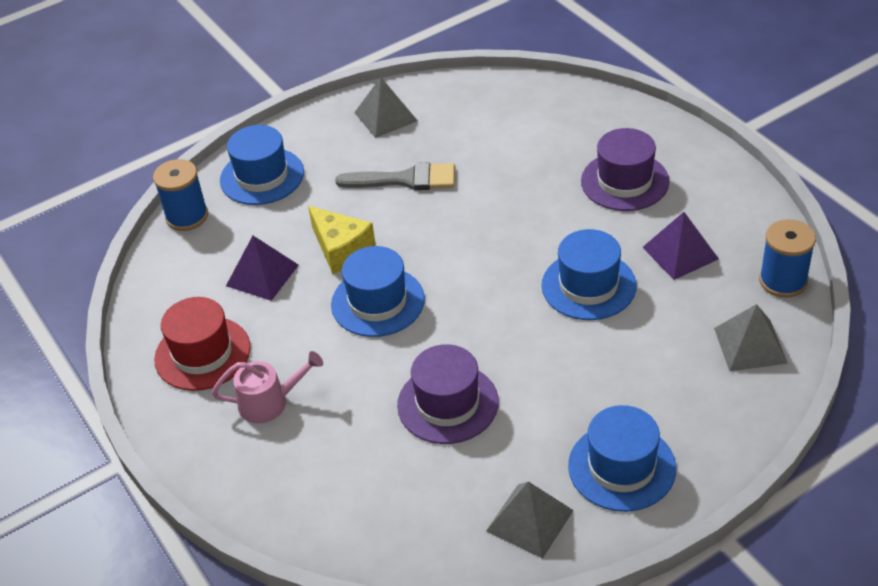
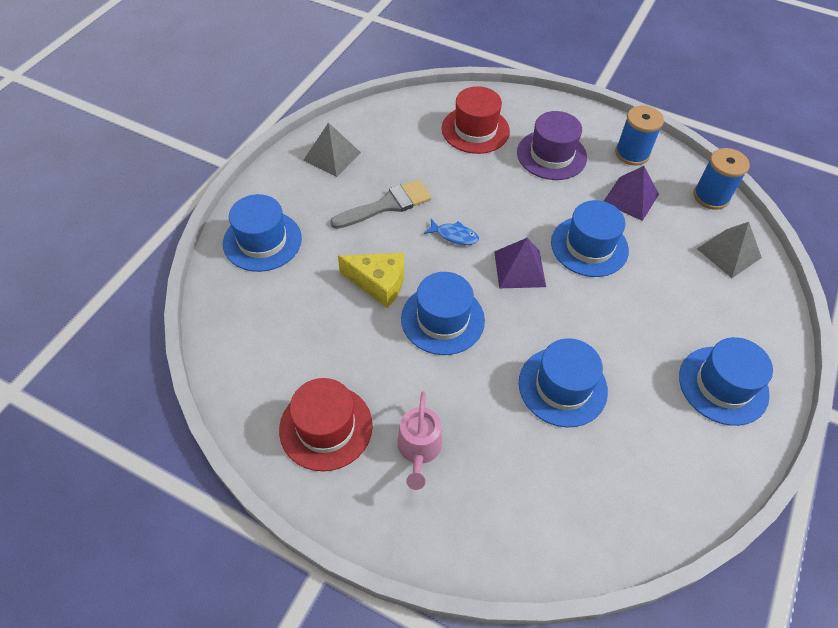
camera: 35 degrees left, 10 degrees up
blue spool [153,159,208,231] -> blue spool moved to [615,105,664,166]
pink watering can [212,351,323,423] -> pink watering can turned 135 degrees clockwise [397,391,442,490]
purple pyramid [226,236,299,301] -> purple pyramid moved to [494,238,546,288]
purple hat [397,344,499,444] -> blue hat [519,338,608,427]
grey pyramid [486,481,574,559] -> none
none -> blue fish [424,219,479,245]
none -> red hat [442,86,510,154]

